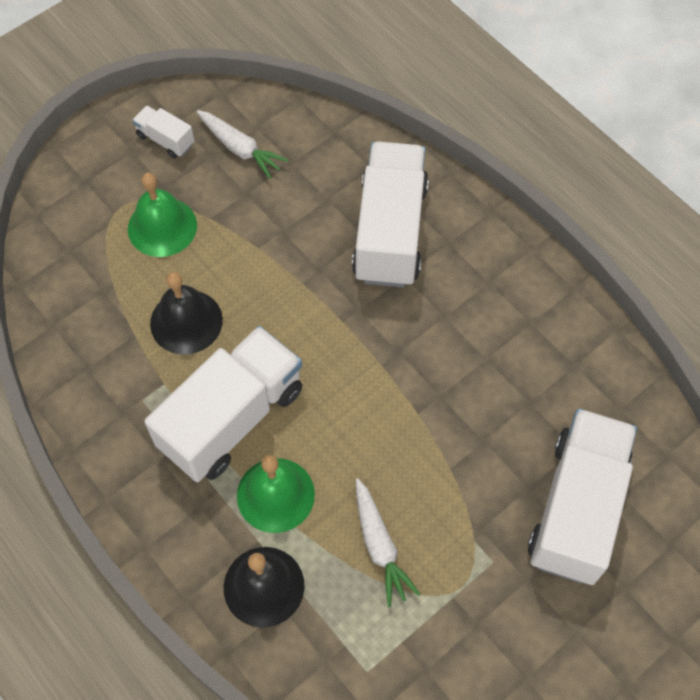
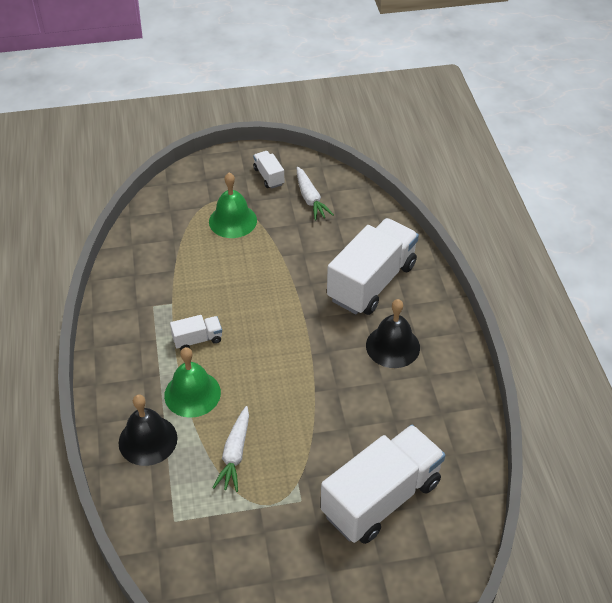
camera: 30 degrees right, 15 degrees down
white truck [144,326,302,482] -> white truck [170,315,222,350], size x0.44
black bell [150,272,223,354] -> black bell moved to [366,299,420,368]

